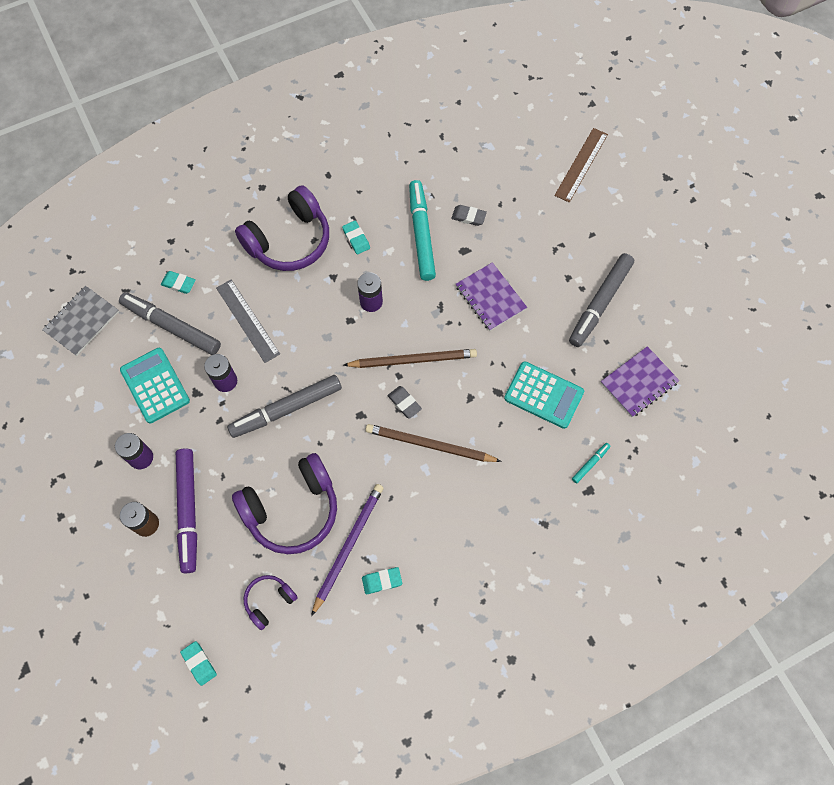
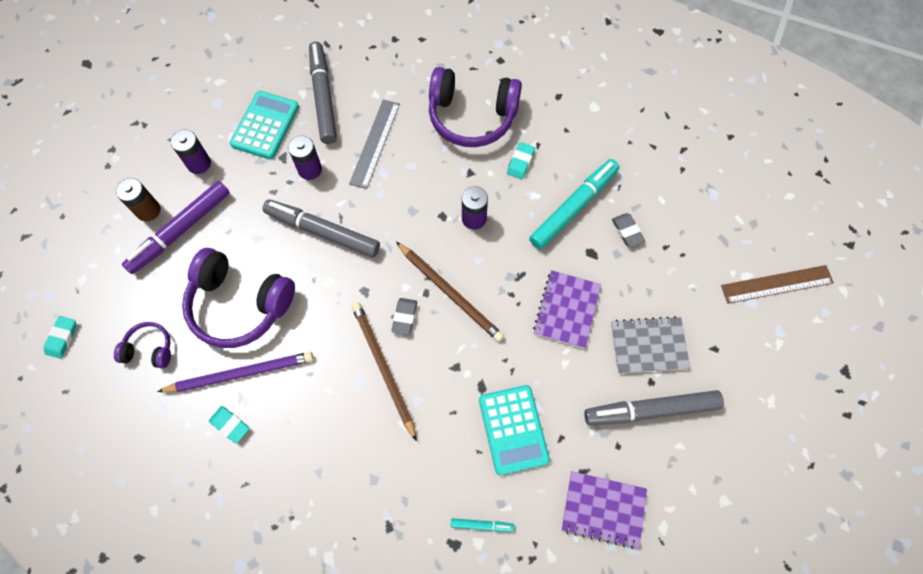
camera: 50 degrees right, 0 degrees up
grey notebook [42,286,119,356] -> grey notebook moved to [611,316,690,374]
turquoise eraser [161,271,196,294] -> none

